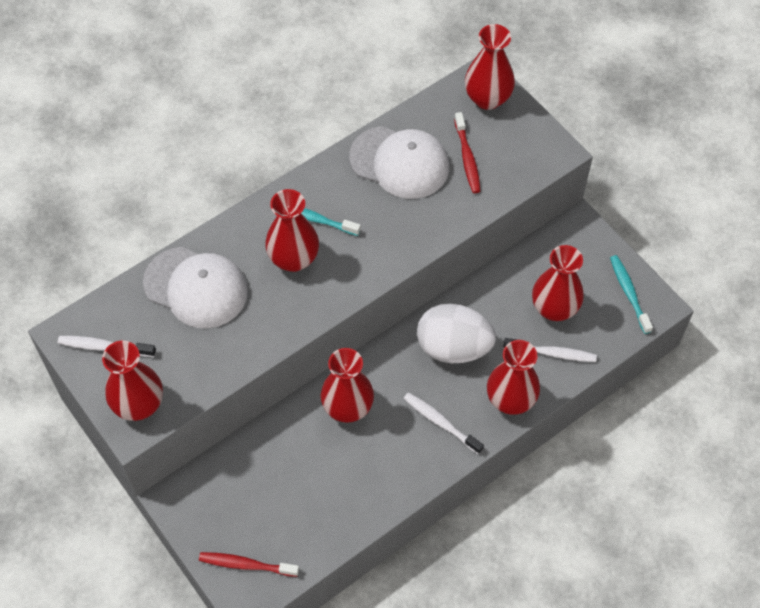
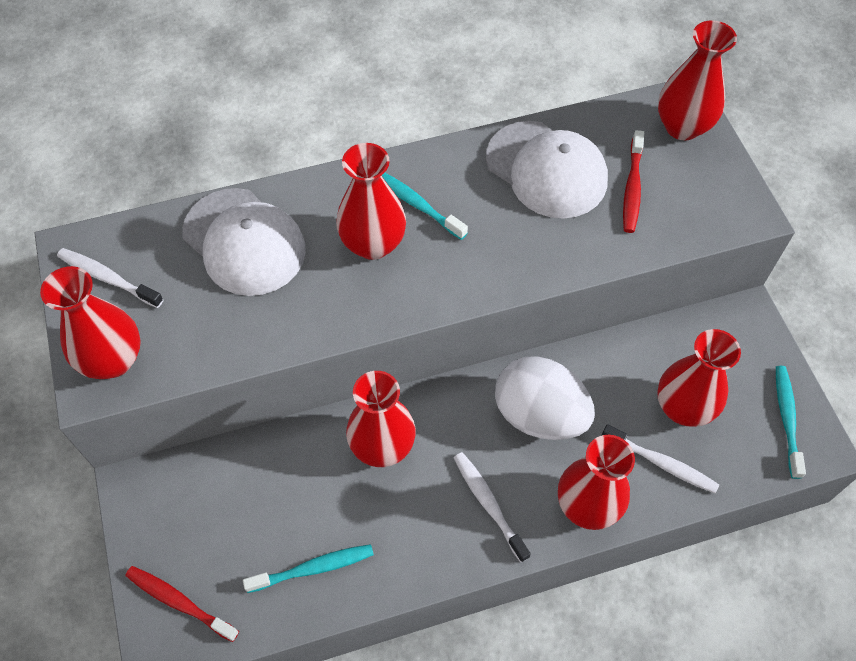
camera: 20 degrees right, 0 degrees up
none -> turquoise toothbrush [243,544,374,593]

